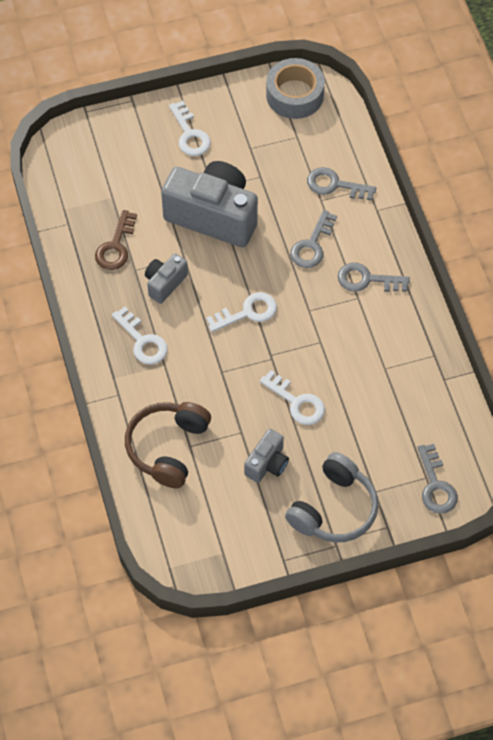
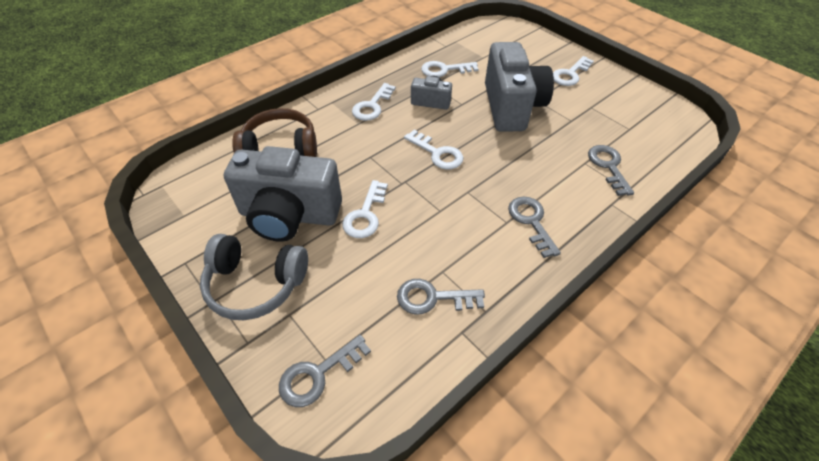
camera: 65 degrees right, 10 degrees down
brown key [95,210,137,270] -> white key [421,61,479,77]
grey camera [244,429,289,483] -> grey camera [224,146,342,242], size x2.06
grey tape [266,58,325,119] -> none
grey key [290,210,337,268] -> grey key moved to [397,279,485,315]

